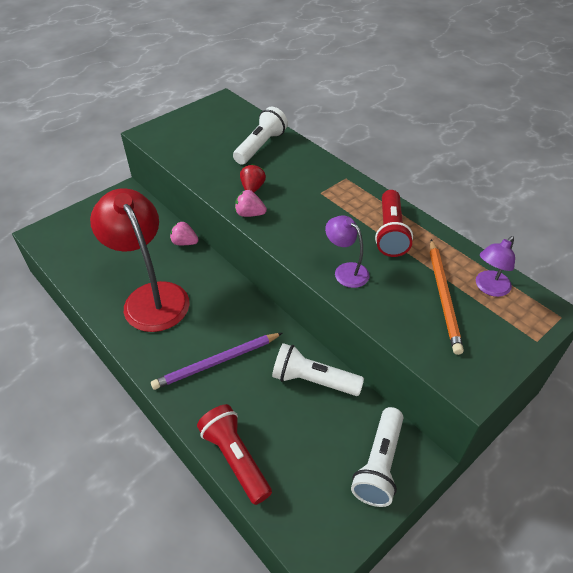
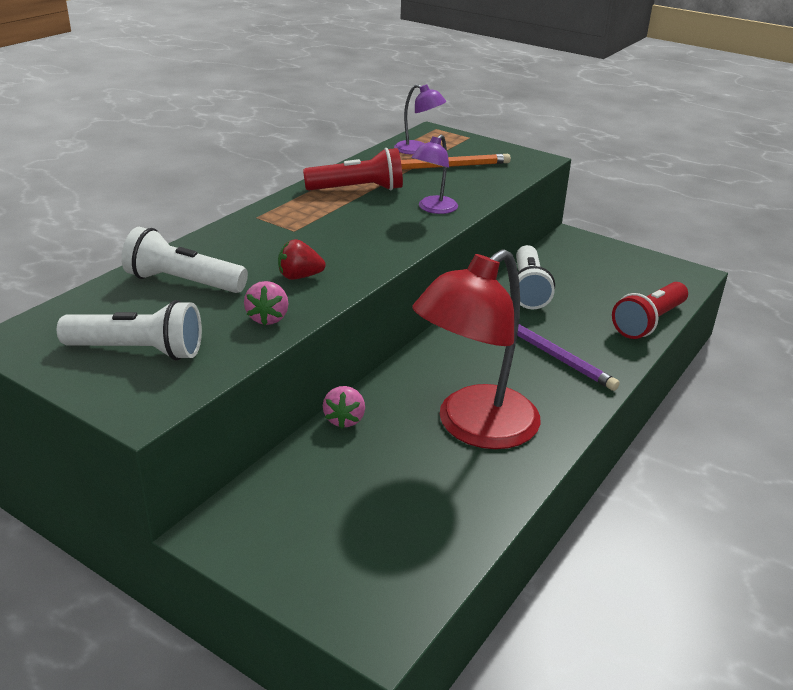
camera: 105 degrees left, 15 degrees down
pink strawberry [235,190,267,217] -> pink strawberry moved to [244,281,289,326]
white flashlight [351,407,404,507] -> white flashlight moved to [57,300,202,360]

